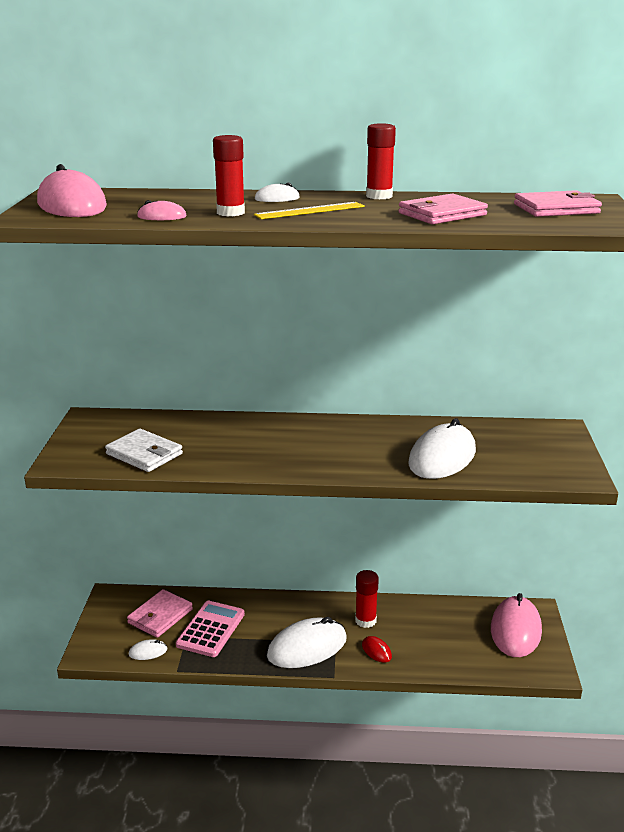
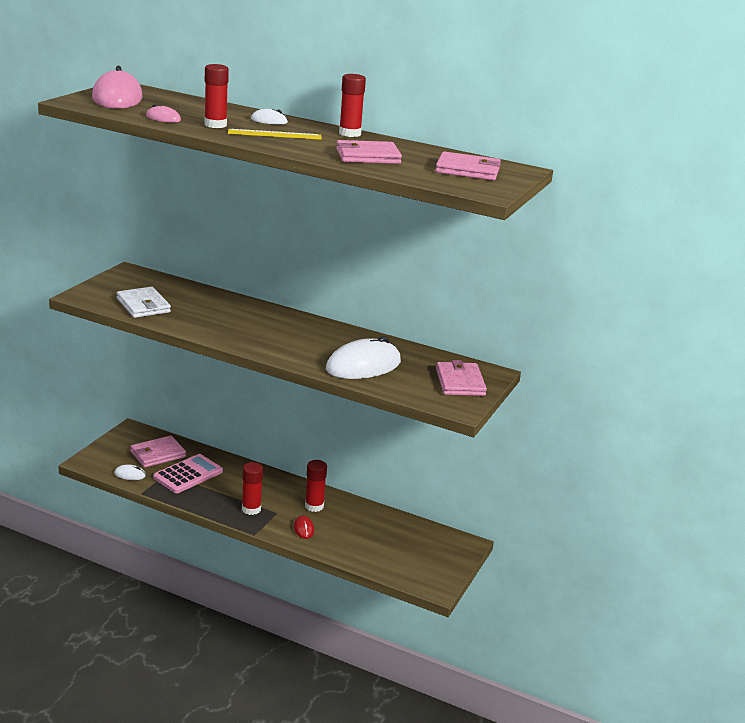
camera: 20 degrees right, 0 degrees up
white mouse [267,617,347,668] -> red glue stick [242,462,263,515]
pink mouse [491,593,542,657] -> none
none -> pink wallet [436,360,487,396]

